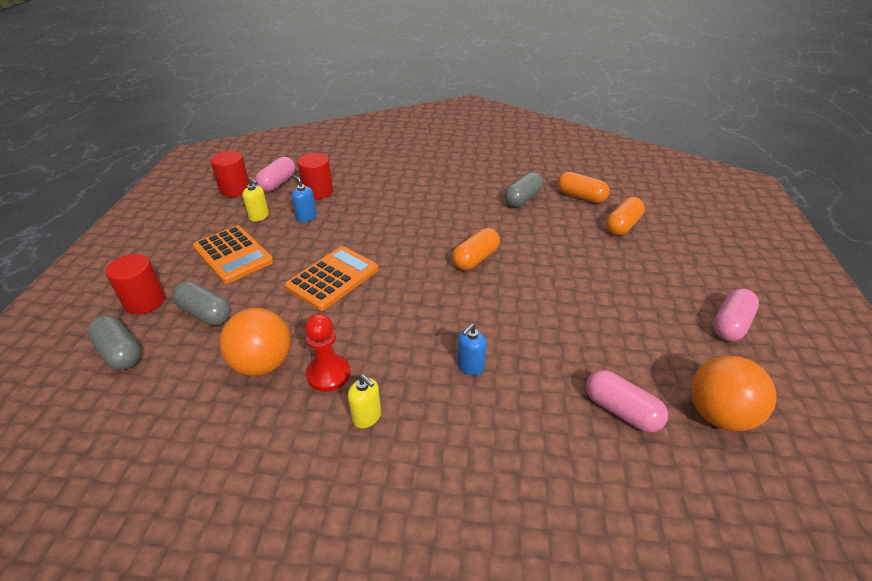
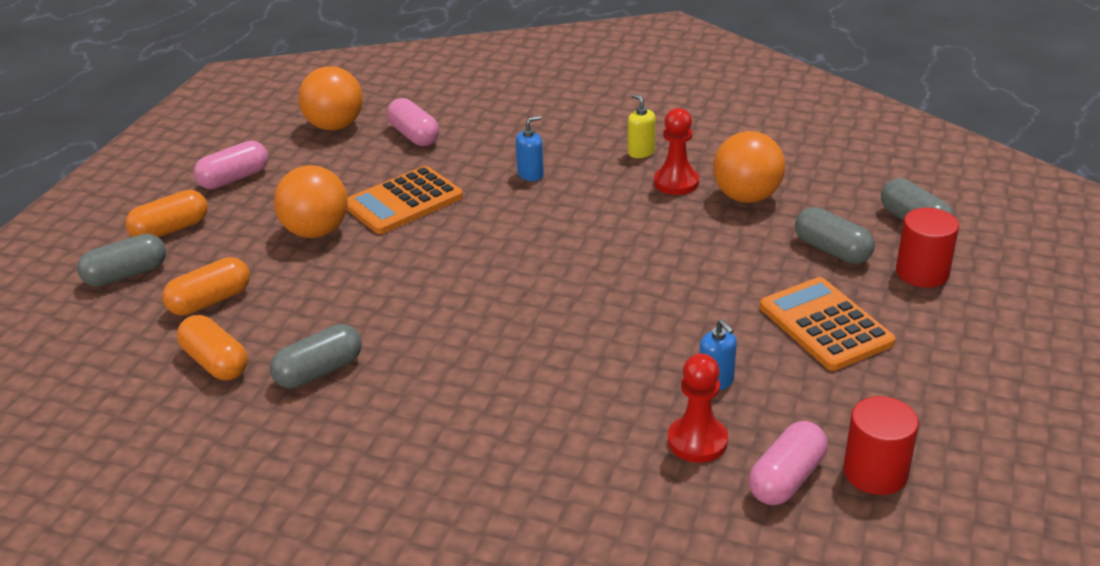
camera: 165 degrees left, 5 degrees down
yellow soap dispenser [242,178,269,222] -> none
orange calculator [285,246,378,311] -> orange calculator moved to [347,166,463,234]
red cylinder [297,153,333,199] -> red pawn [668,353,728,463]
orange capsule [452,228,500,270] -> orange capsule moved to [126,190,208,237]
none -> grey capsule [77,234,166,287]
none -> orange ball [274,165,348,238]

